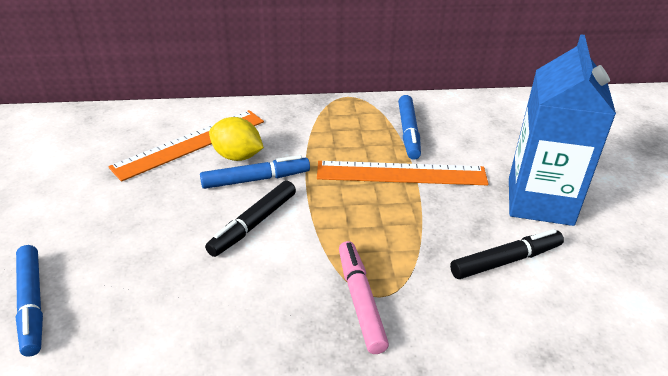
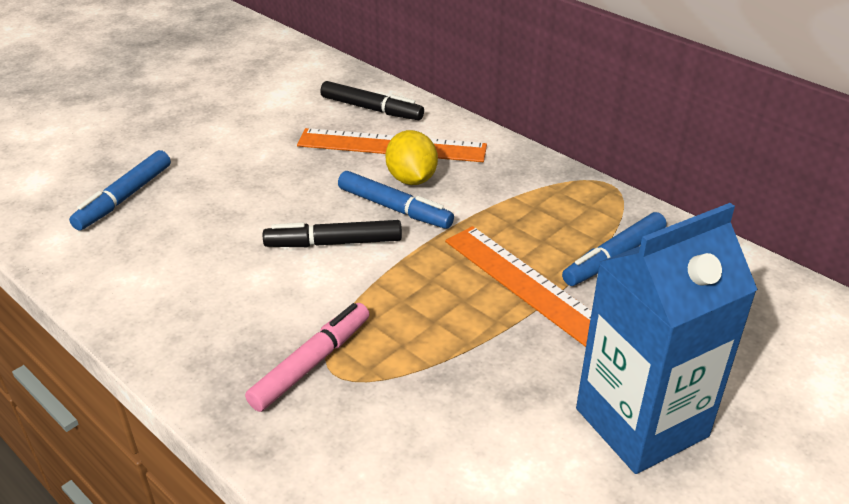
camera: 50 degrees right, 0 degrees up
black marker [450,229,564,279] -> black marker moved to [320,81,424,120]

